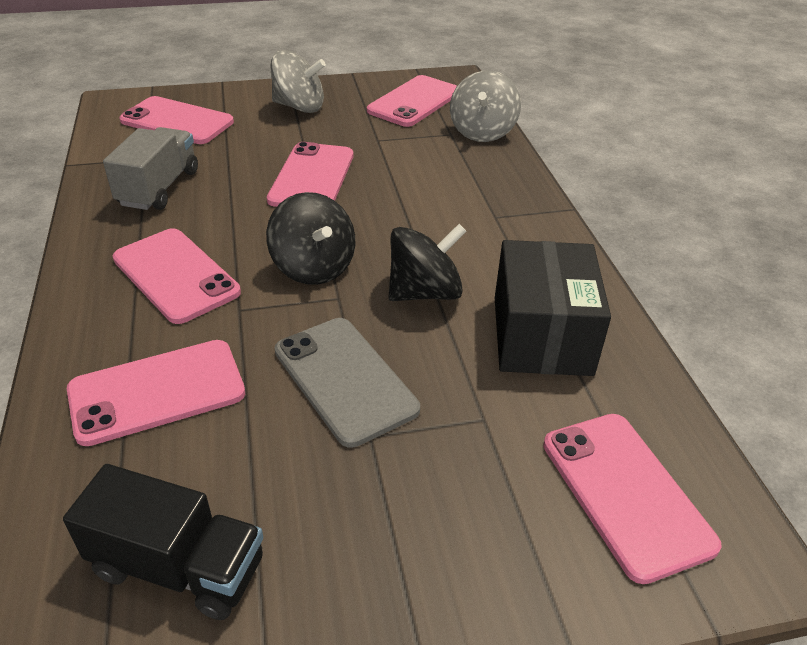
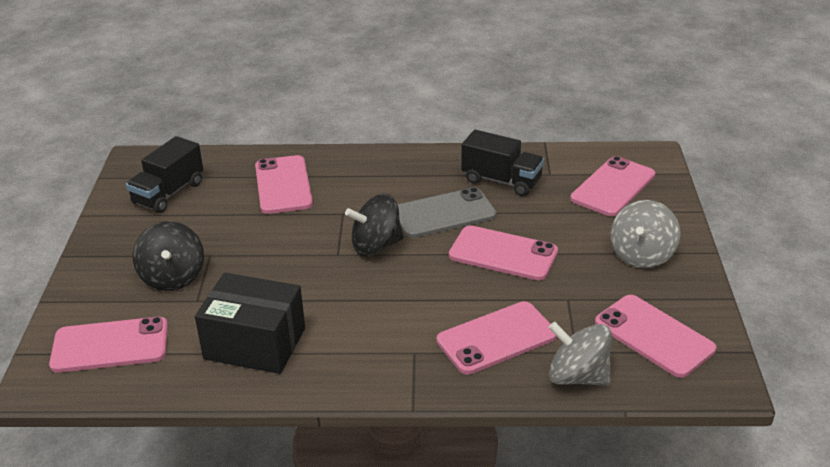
camera: 105 degrees right, 5 degrees down
grey truck [103,127,198,210] -> black truck [461,130,544,196]
pink phone [113,228,241,324] -> pink phone moved to [437,301,557,375]
grey phone [275,318,420,448] -> grey phone moved to [398,187,496,238]
black spinning top [389,224,467,301] -> black spinning top moved to [133,221,204,291]

